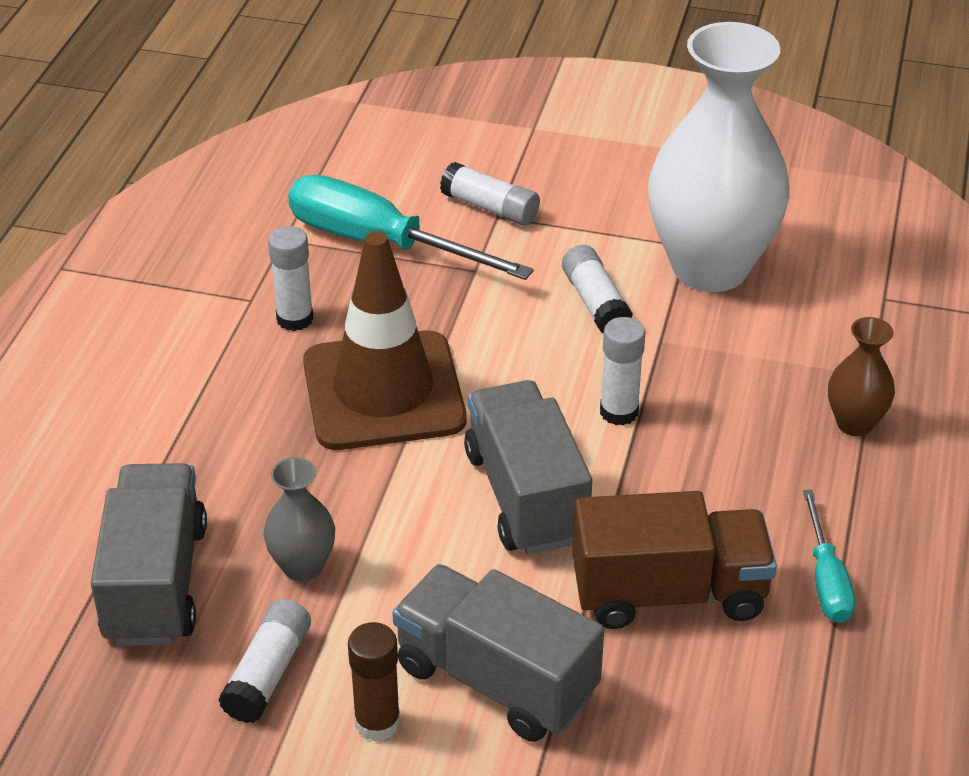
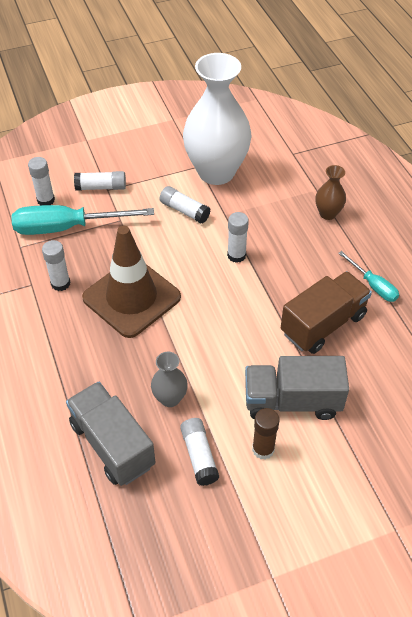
camera: 35 degrees left, 10 degrees up
grey truck [464,380,592,555] -> none
none -> white glue stick [28,157,55,205]

